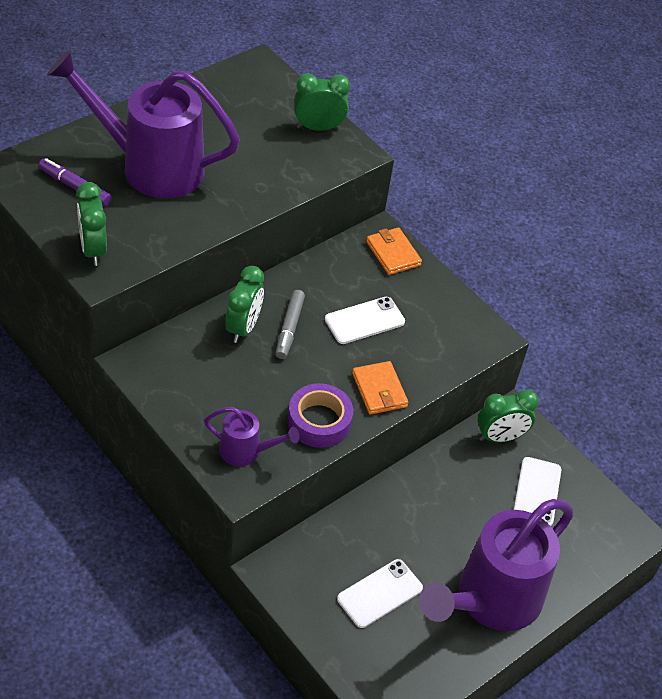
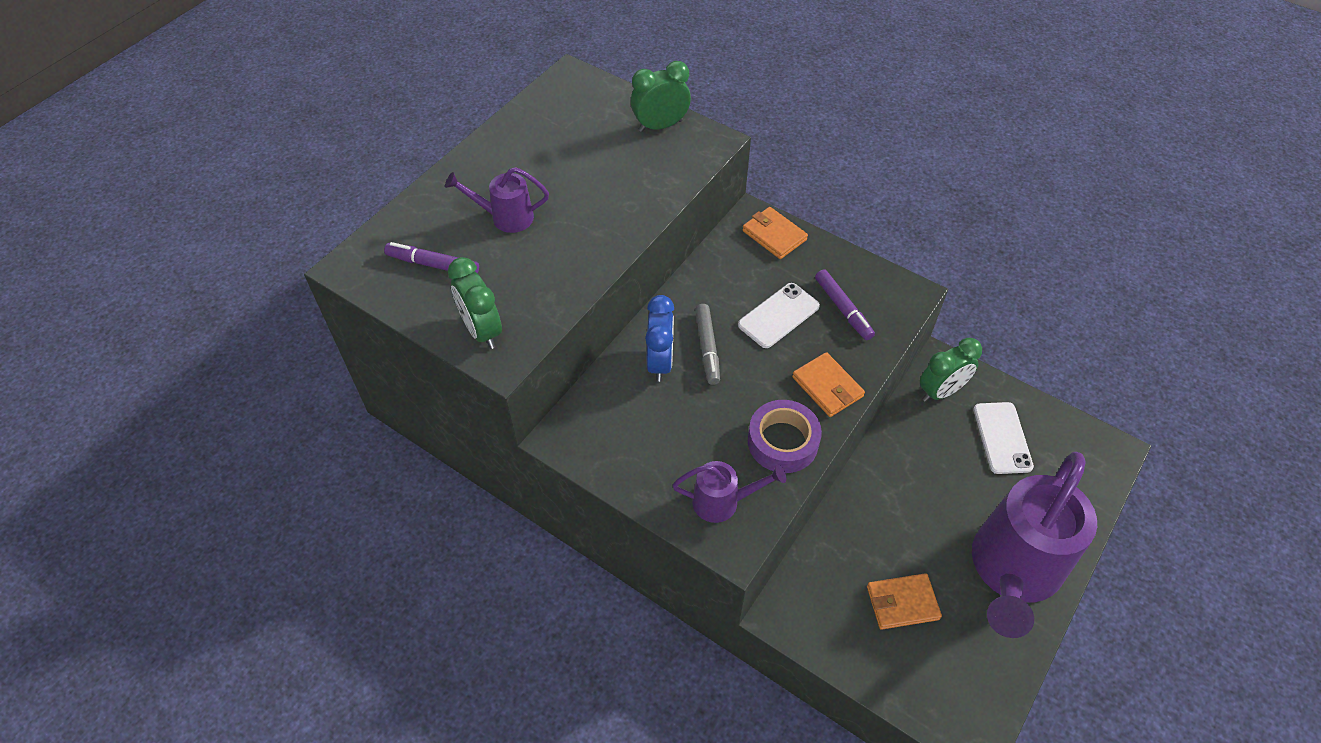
camera: 10 degrees left, 5 degrees up
purple watering can [47,50,240,198] -> purple watering can [445,167,549,233], size x0.46
green clock [225,266,264,343] -> blue clock [645,295,674,382]
white phone [337,559,423,628] -> orange wallet [867,573,942,630]
none -> purple marker [815,269,875,340]

